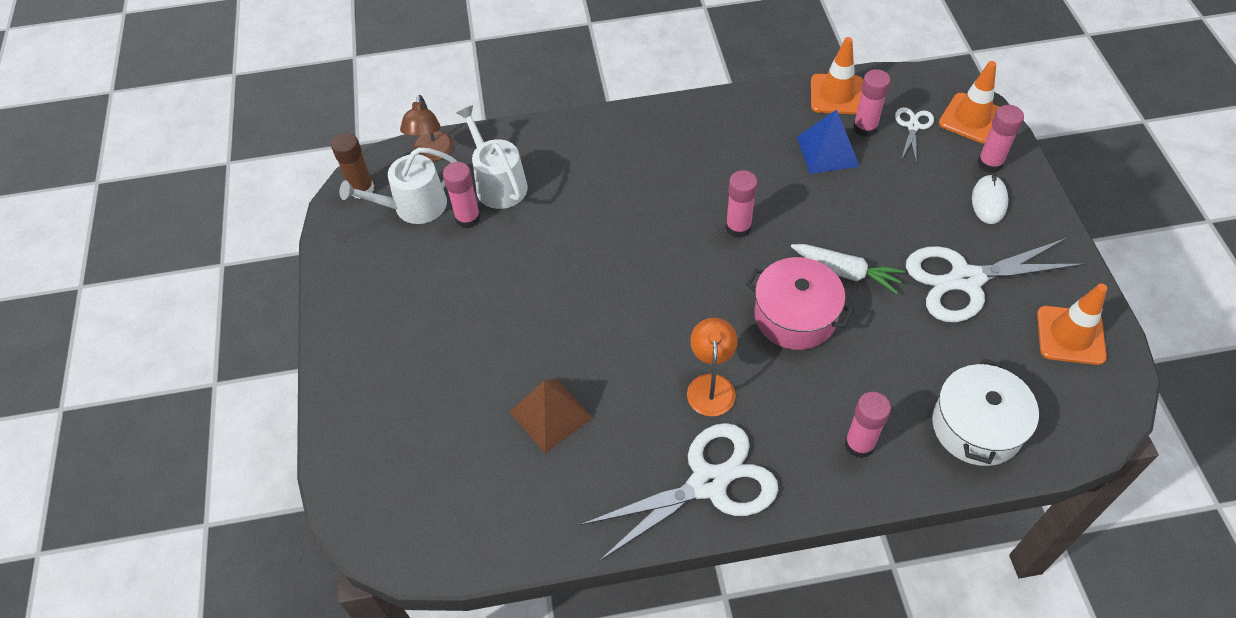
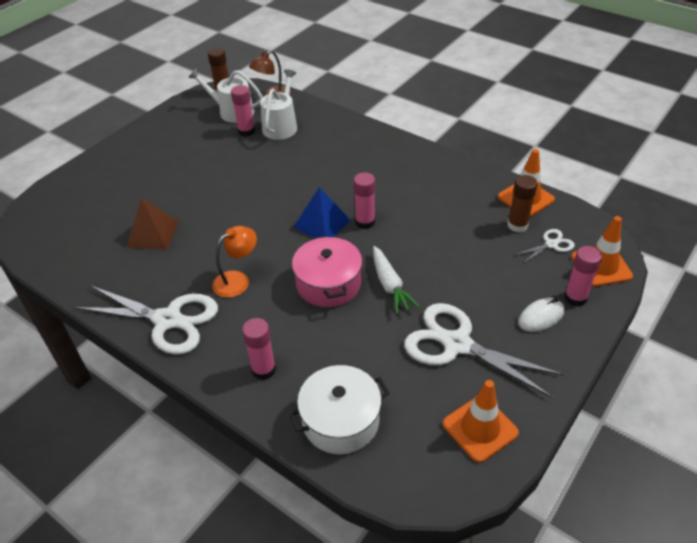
camera: 45 degrees right, 10 degrees down
blue pyramid [797,109,860,174] -> blue pyramid moved to [294,187,351,238]
pink glue stick [853,69,891,137] -> brown glue stick [507,175,538,232]

